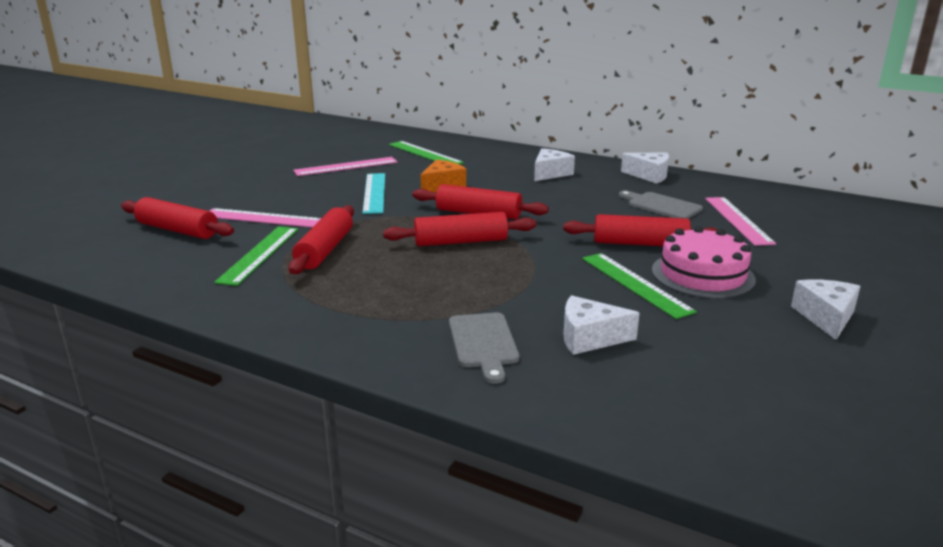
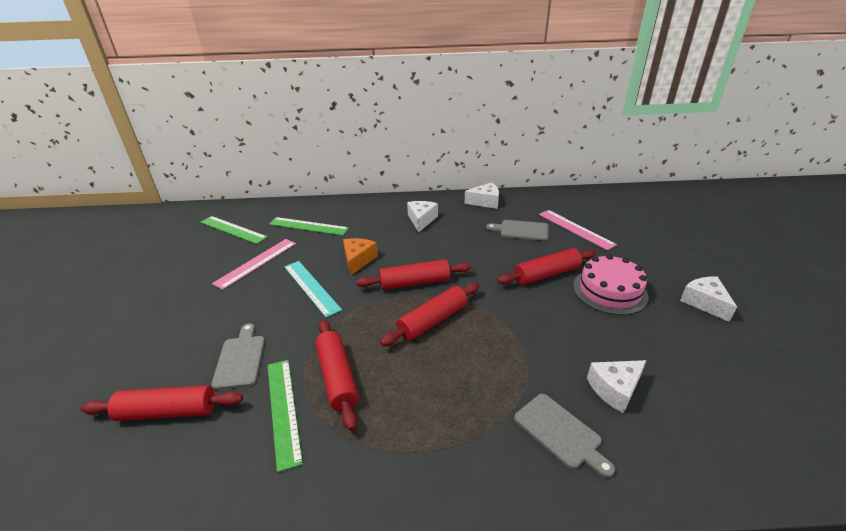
camera: 30 degrees left, 10 degrees up
pink ruler [209,208,321,227] -> grey cutting board [211,323,265,390]
green ruler [582,253,697,319] -> green ruler moved to [200,216,268,244]

